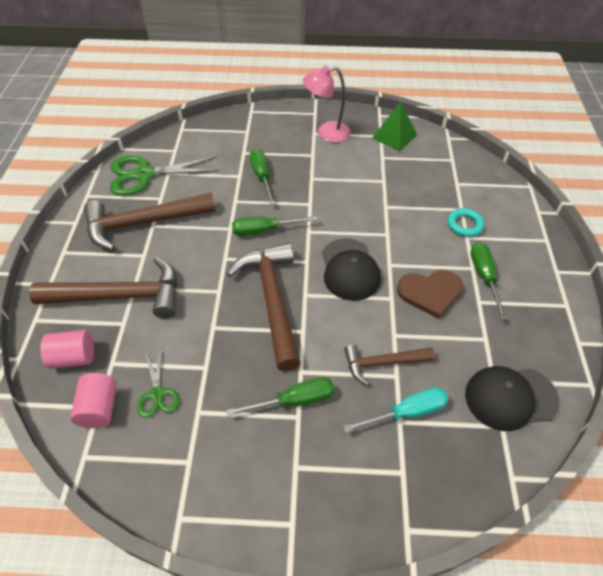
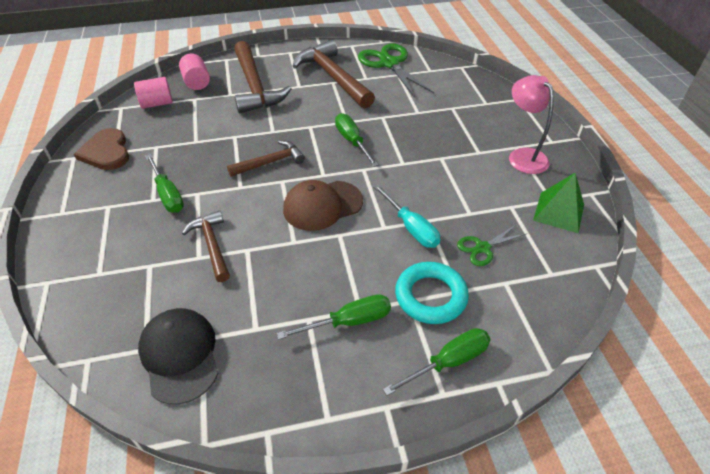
camera: 75 degrees right, 5 degrees down
green scissors [137,350,179,418] -> green scissors moved to [457,225,526,266]
brown hammer [227,243,301,371] -> brown hammer [227,140,305,177], size x0.57
green screwdriver [250,149,275,205] -> green screwdriver moved to [383,328,491,396]
black cap [322,238,381,301] -> brown cap [283,180,363,231]
turquoise screwdriver [343,387,449,433] -> turquoise screwdriver moved to [373,184,440,248]
brown heart [397,270,463,319] -> brown heart moved to [74,128,129,170]
turquoise ring [447,208,485,237] -> turquoise ring [395,262,469,324], size x1.52

